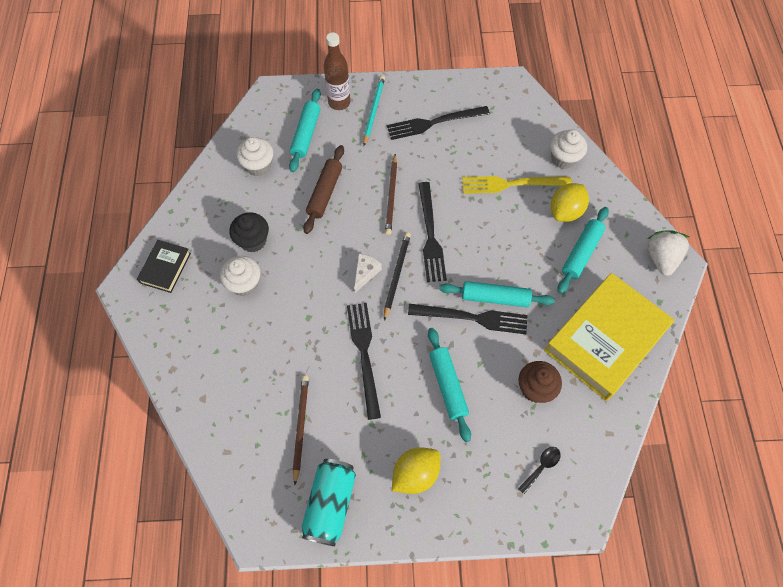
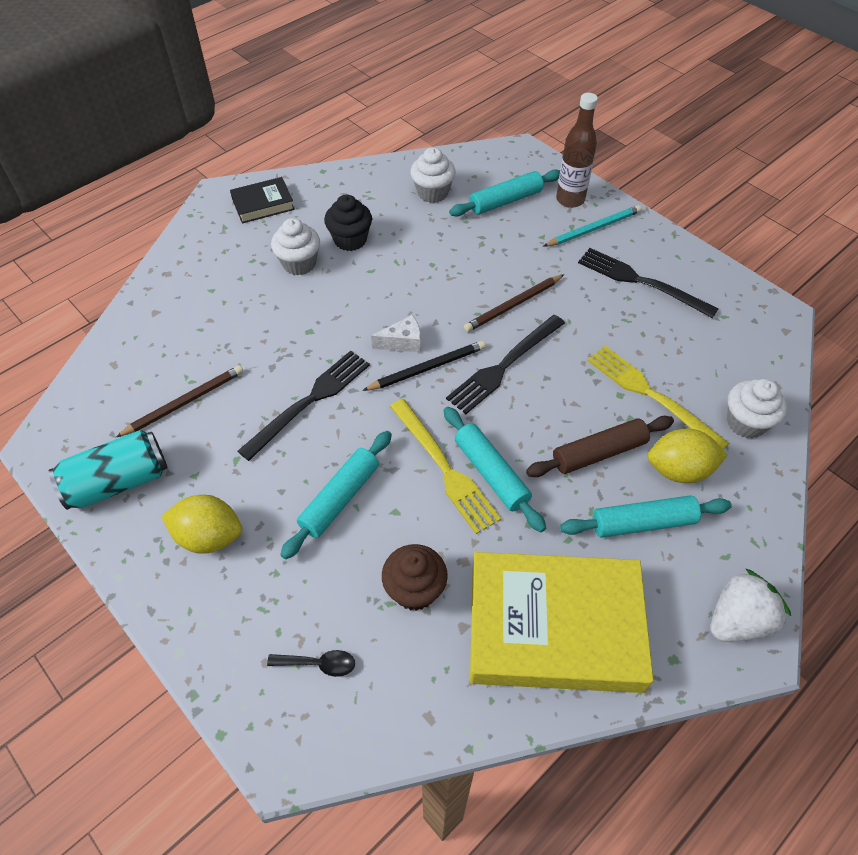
camera: 50 degrees right, 10 degrees down
brown rolling pin [303,145,344,234] -> brown rolling pin moved to [526,416,674,477]
black fork [408,303,528,334] -> yellow fork [390,399,501,534]

